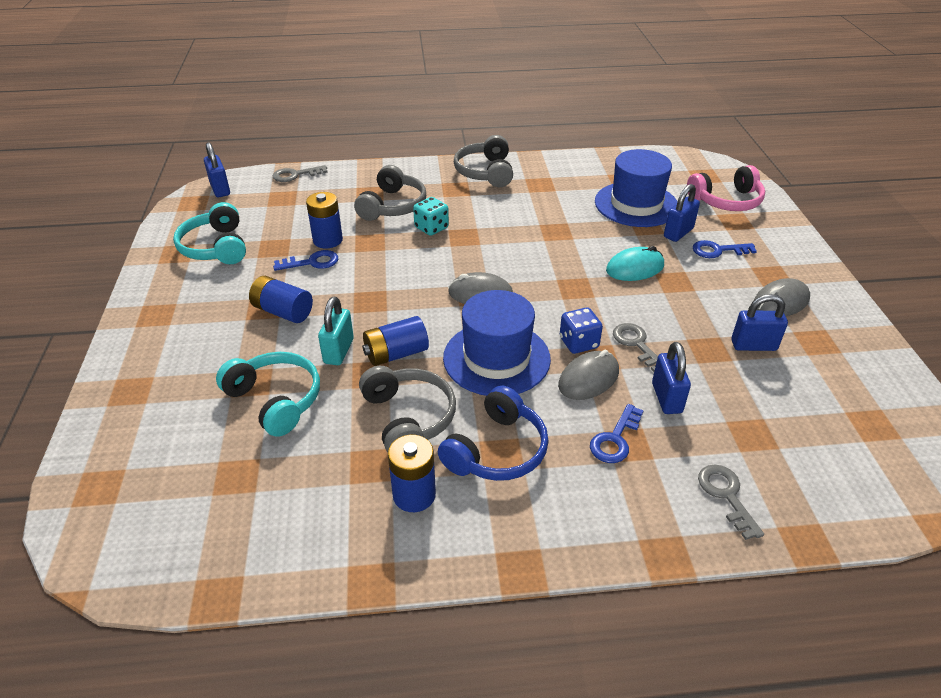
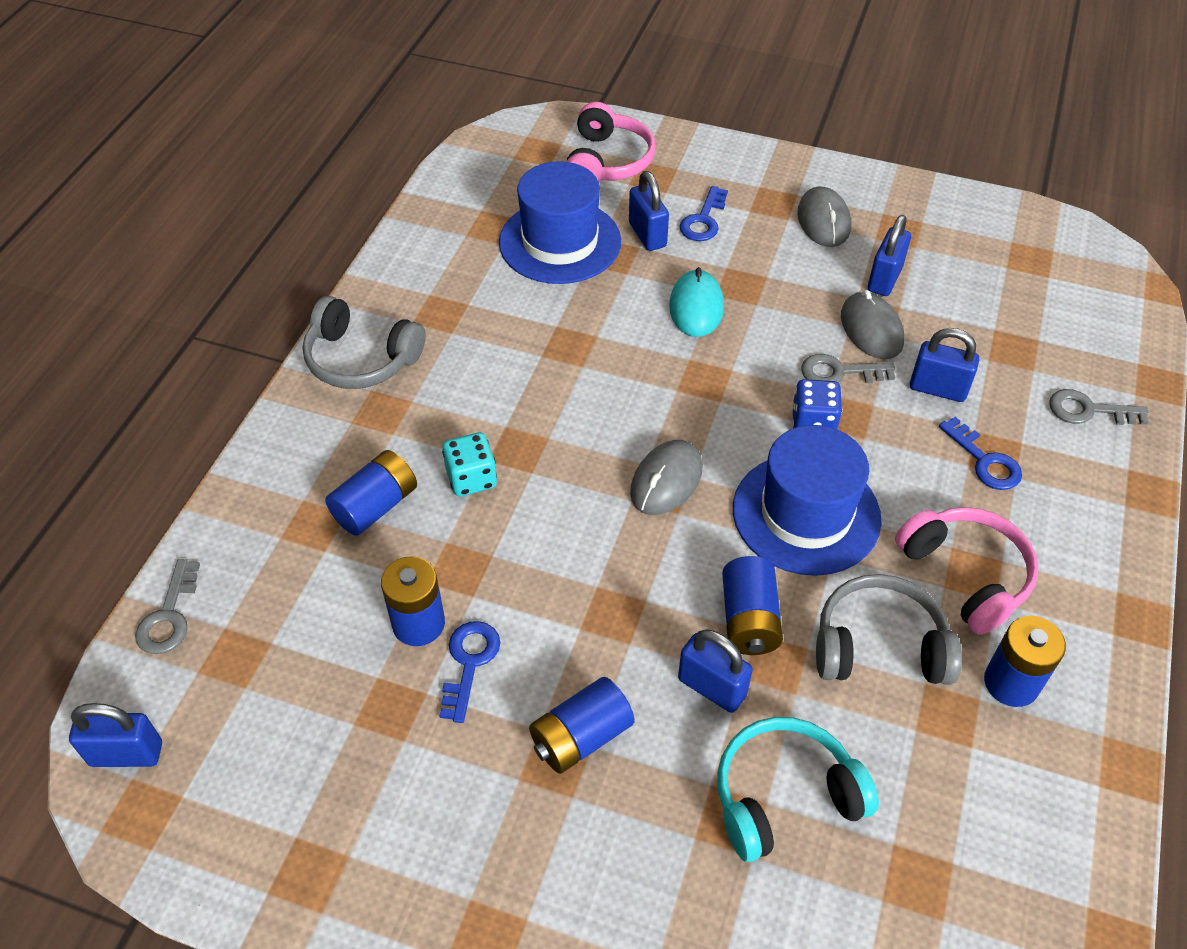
camera: 65 degrees left, 10 degrees up
turquoise headphones [173,202,246,264] -> none
turquoise padlock [318,297,354,365] -> blue padlock [678,629,753,713]
grey headphones [354,165,426,221] -> blue battery [325,450,417,536]
blue headphones [438,385,549,481] -> pink headphones [895,507,1038,635]
grey mouse [558,350,619,400] -> grey mouse moved to [841,290,904,359]

